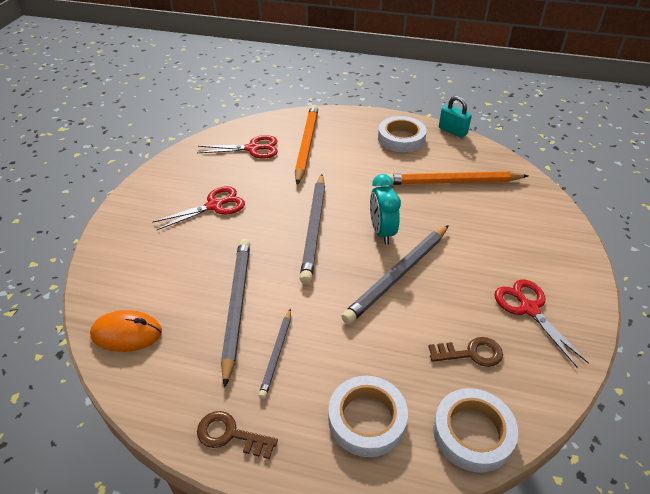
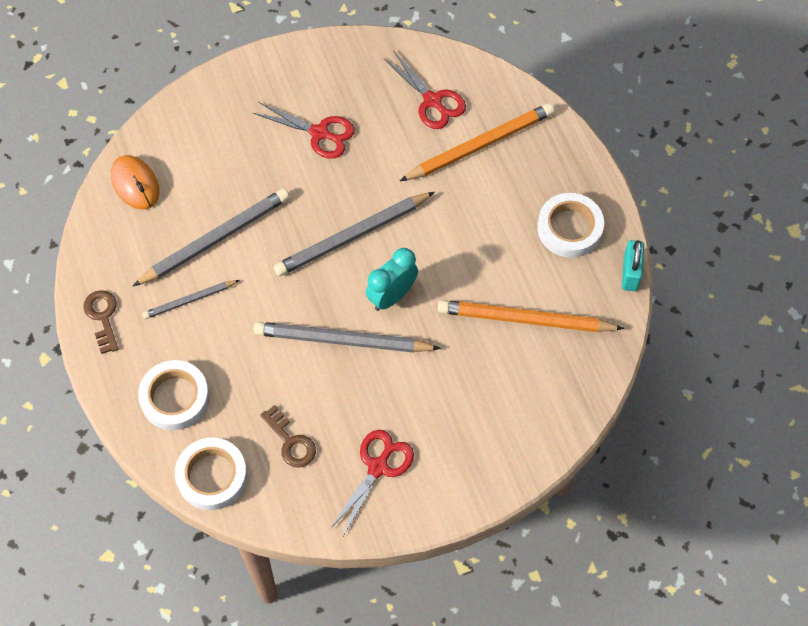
camera: 55 degrees right, 20 degrees up
orange pencil [387,171,528,185] -> orange pencil turned 45 degrees counterclockwise [438,300,624,332]

